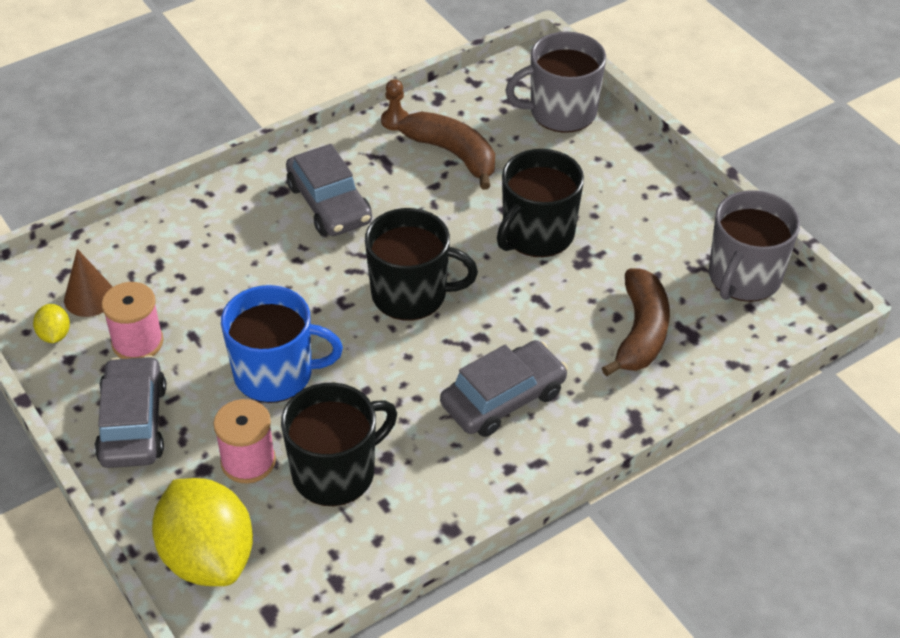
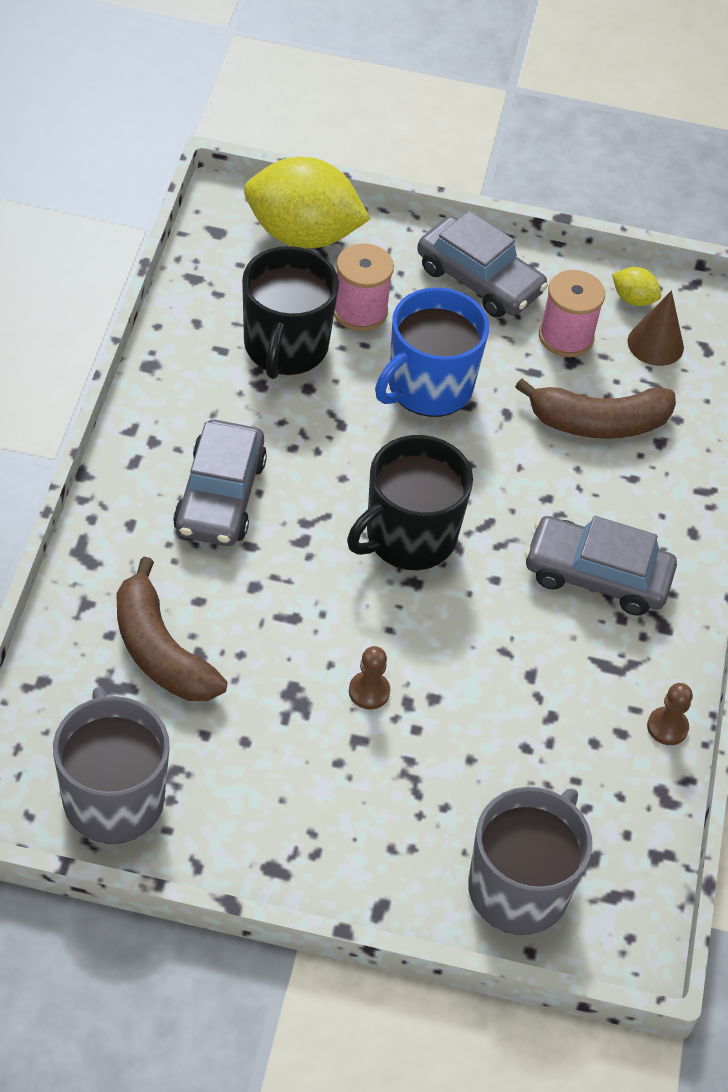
camera: 130 degrees right, 5 degrees up
brown banana [398,112,495,190] -> brown banana moved to [515,379,676,439]
black mug [497,149,584,257] -> brown pawn [349,646,390,709]

